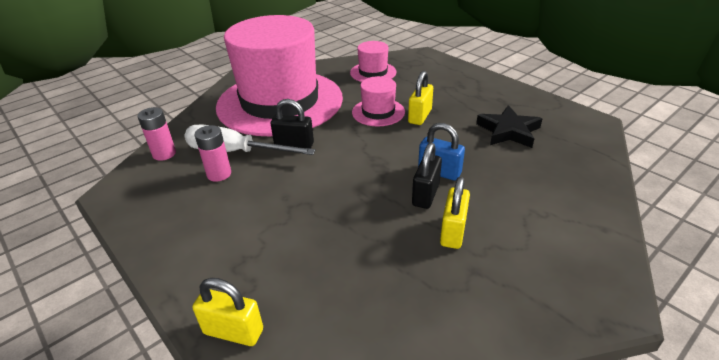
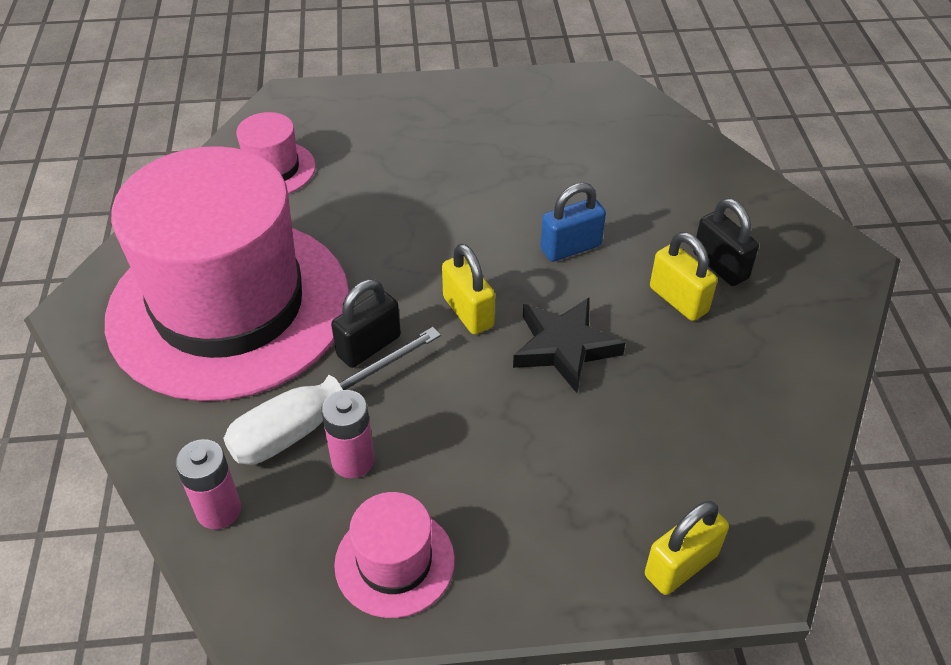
camera: 55 degrees left, 10 degrees up
pink hat [352,76,405,126] -> pink hat moved to [334,492,455,618]
yellow padlock [408,71,433,125] -> yellow padlock moved to [442,244,495,335]
black padlock [412,143,442,209] -> black padlock moved to [693,198,759,286]
black star [476,105,542,148] -> black star moved to [513,297,625,393]

